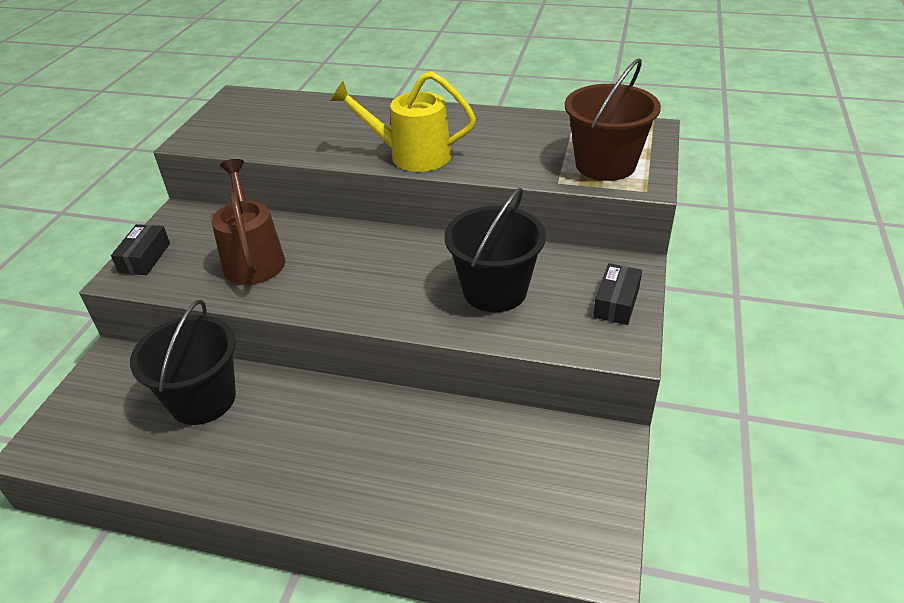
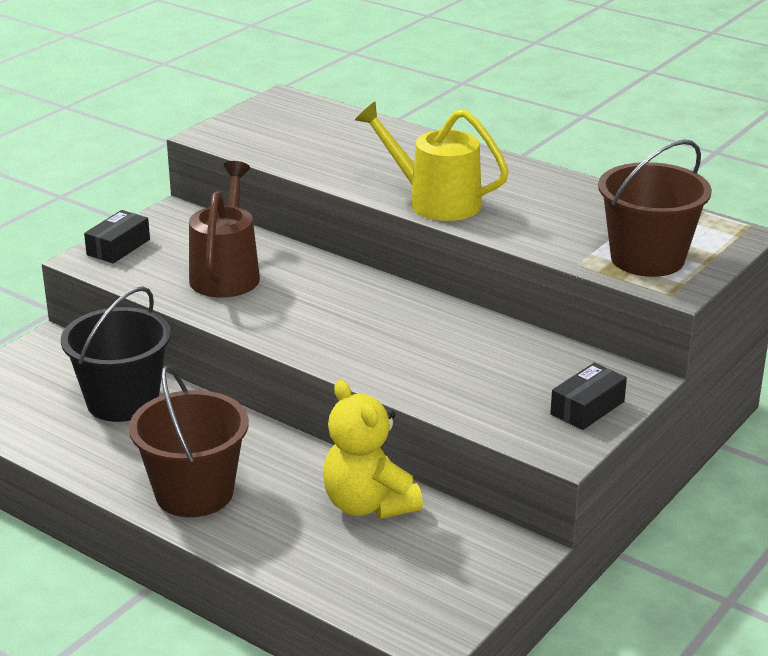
camera: 20 degrees right, 10 degrees down
black bucket [444,188,546,312] -> none
none -> brown bucket [129,365,249,517]
none -> yellow teddy bear [323,380,423,519]

